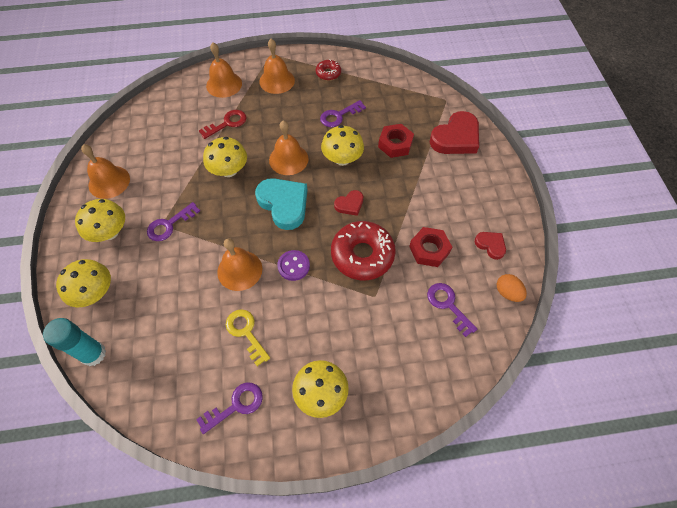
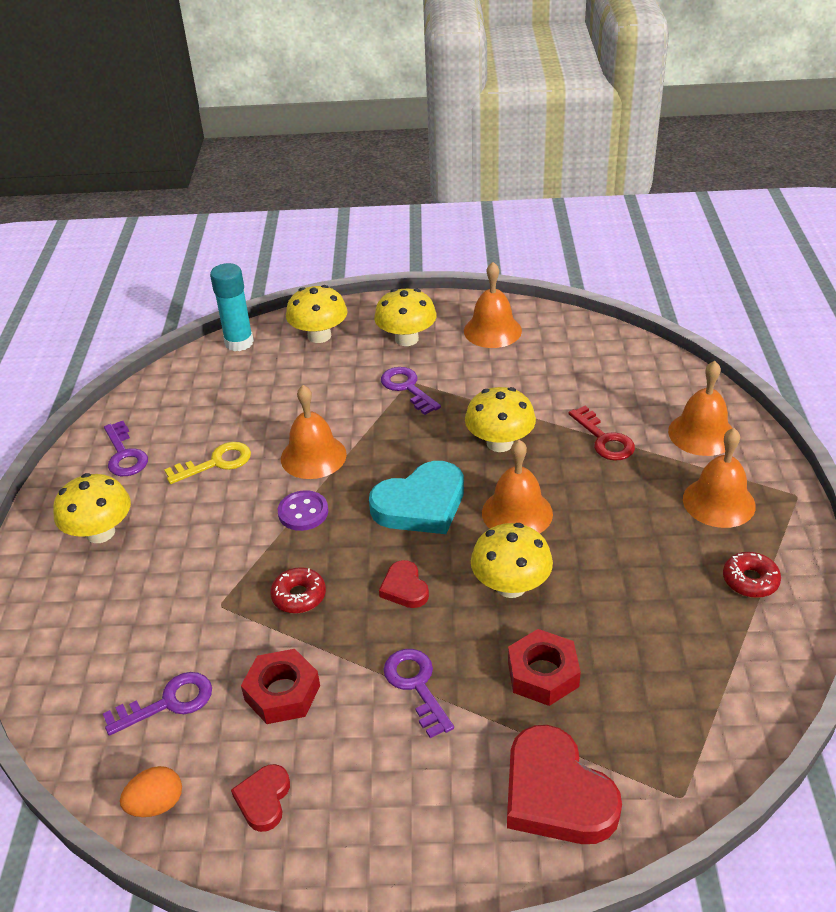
camera: 100 degrees right, 20 degrees down
purple key [320,100,366,127] -> purple key moved to [383,649,454,738]
red donut [331,221,396,280] -> red donut [270,567,326,614], size x0.51
red heart [475,232,506,260] -> red heart turned 135 degrees clockwise [231,764,290,832]

